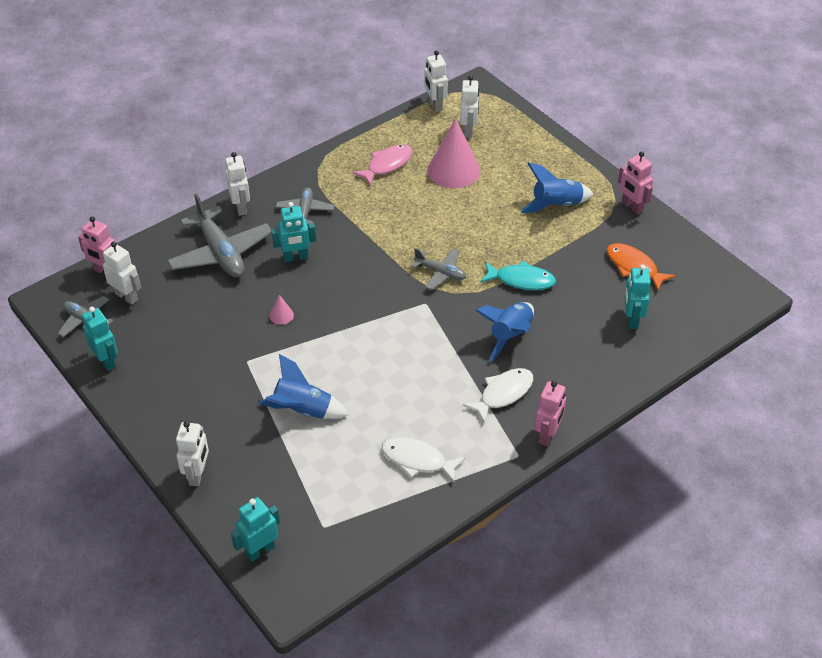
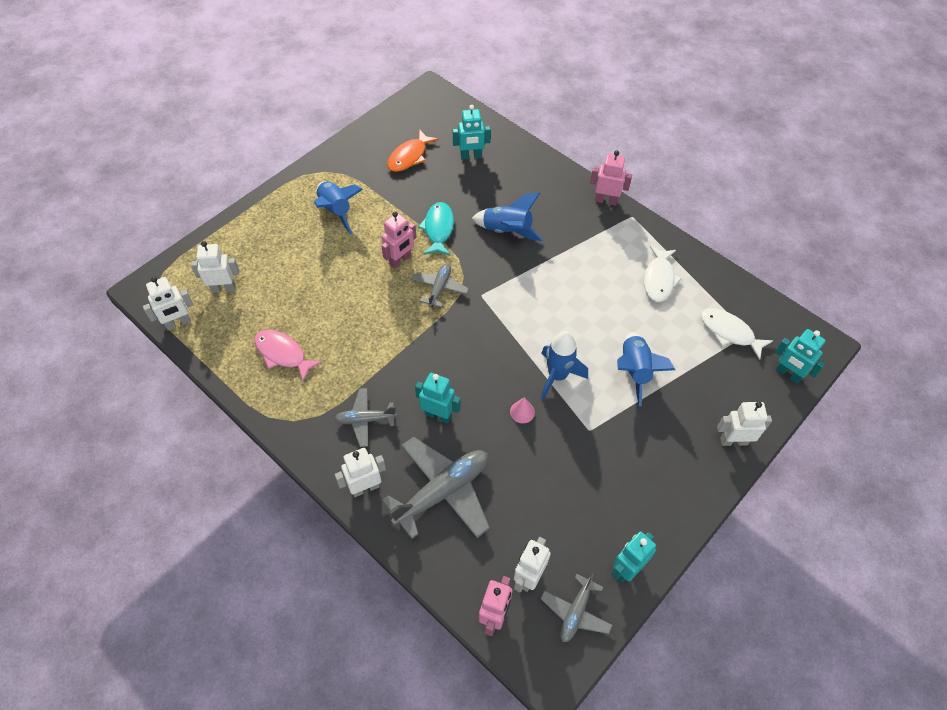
camera: 100 degrees left, 10 degrees up
turquoise robot [271,202,316,262] -> turquoise robot turned 45 degrees counterclockwise [415,373,461,424]
pink cone [427,118,480,188] -> none
white fish [463,368,533,424] -> white fish moved to [701,308,773,360]
pink robot [618,151,653,215] -> pink robot moved to [381,212,417,269]
none -> blue rocket [541,331,588,399]

